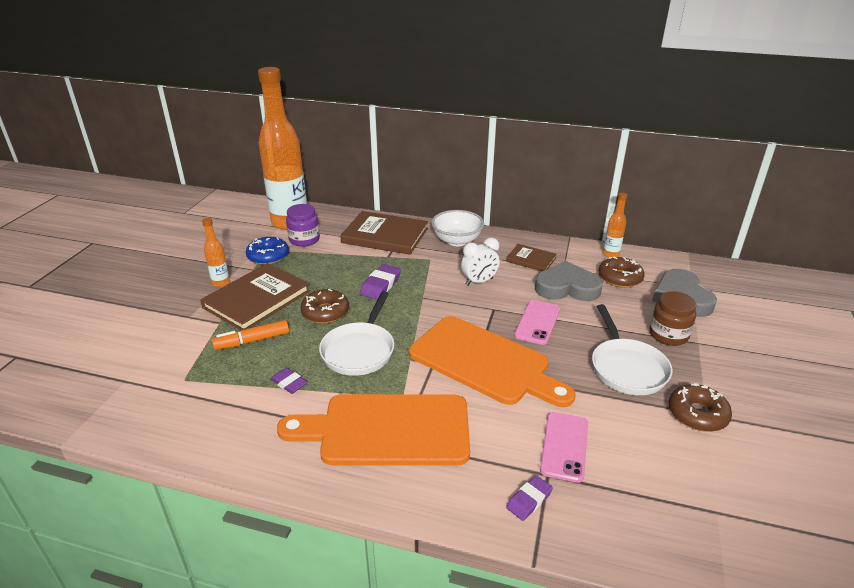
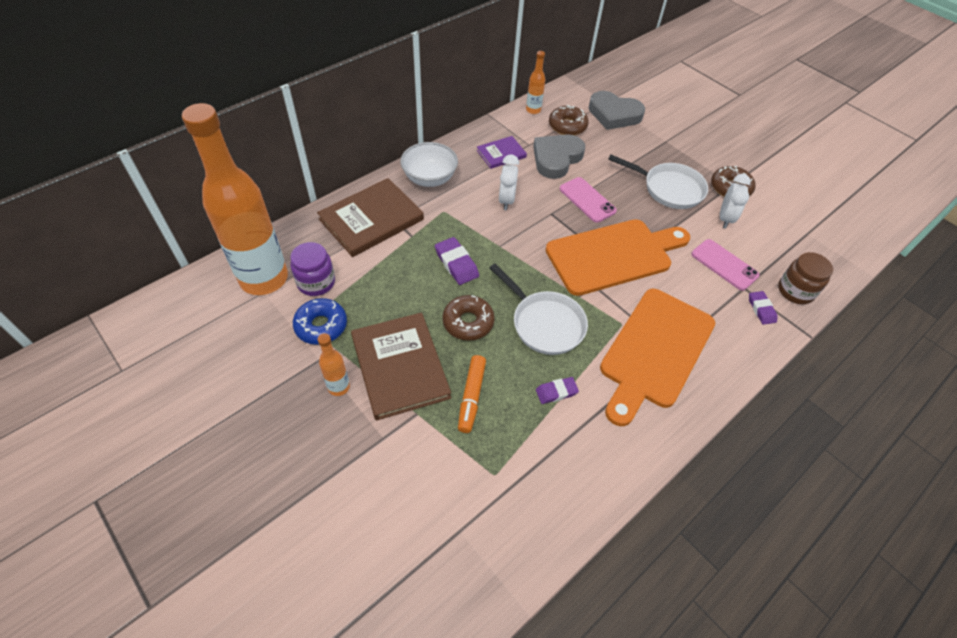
camera: 60 degrees left, 20 degrees up
brown book [506,244,557,272] -> purple book [477,136,527,169]
brown jar [649,291,697,346] -> brown jar moved to [778,252,833,305]
none -> white clock [720,174,751,228]

